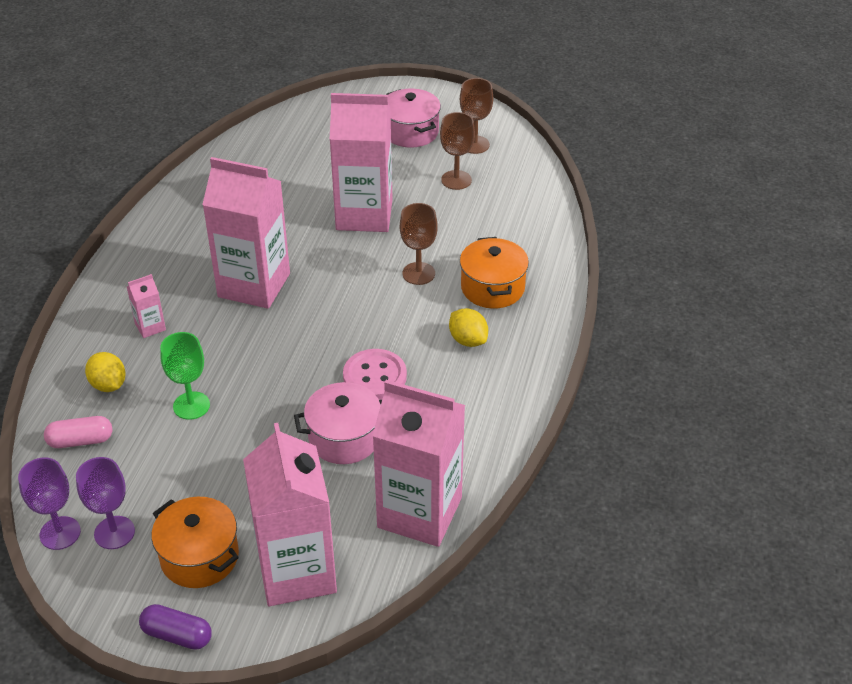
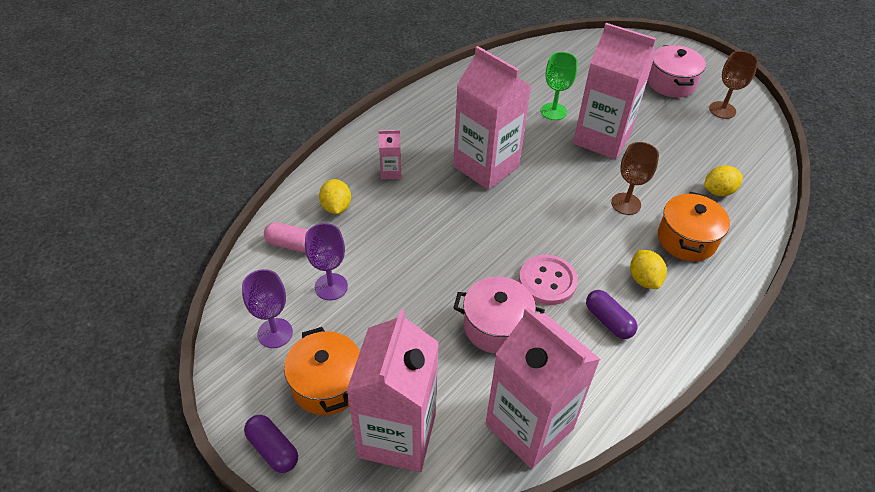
camera: 25 degrees right, 5 degrees up
purple goblet [18,458,81,550] -> purple goblet moved to [305,223,348,300]
green goblet [160,332,210,420] -> green goblet moved to [541,52,578,120]
brown goblet [440,112,475,190] -> none
none -> purple capsule [586,290,637,339]
none -> yellow lemon [704,166,743,196]

